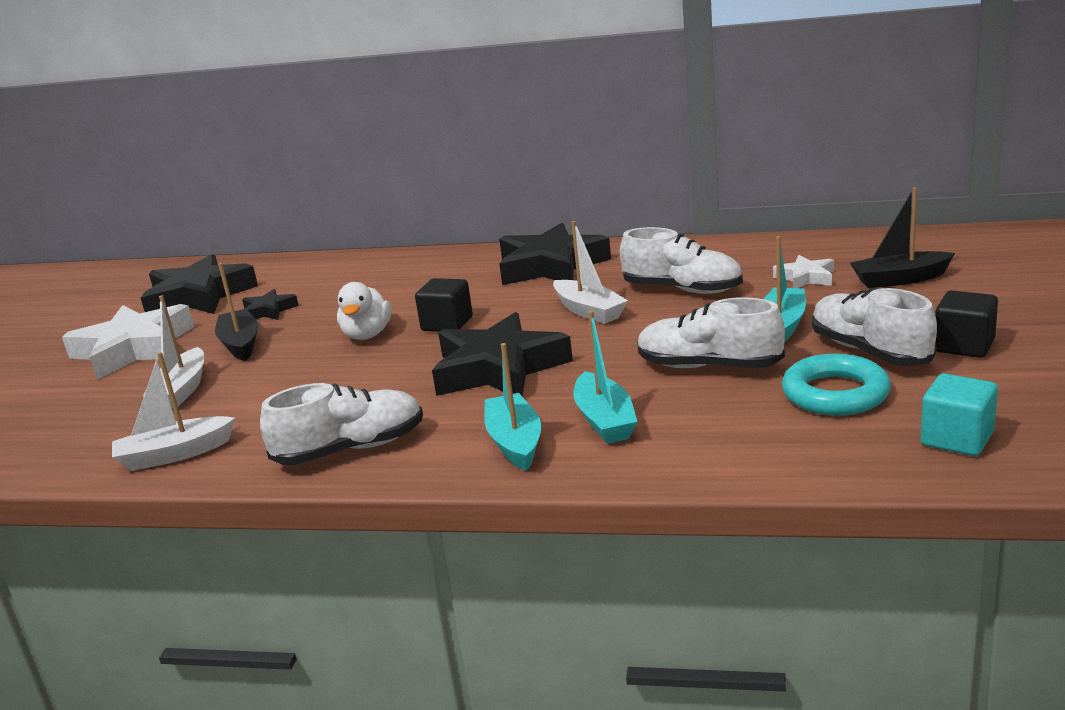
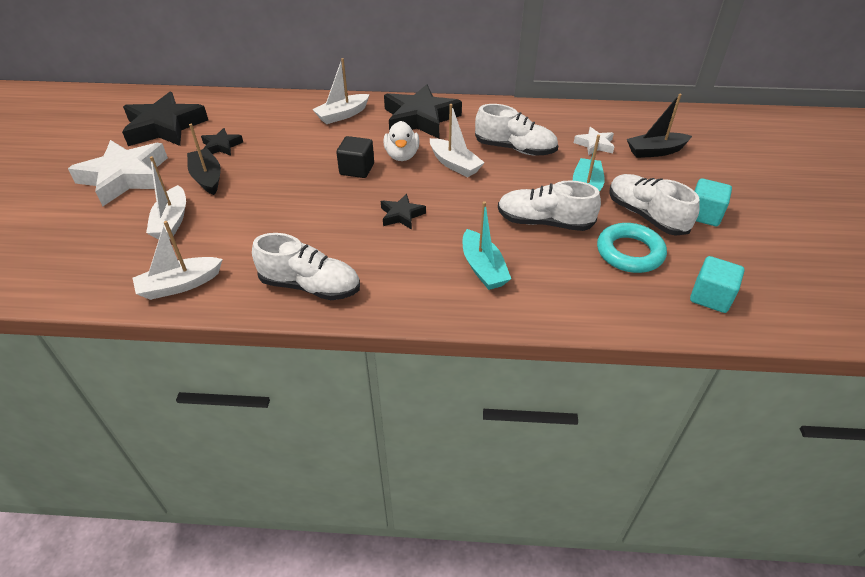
camera: 10 degrees left, 20 degrees up
white shoe [260,383,423,465] -> white shoe turned 45 degrees clockwise [252,233,360,300]
white duck [337,282,392,340] -> white duck moved to [383,121,419,161]
black star [432,312,573,396] -> black star [381,194,426,230], size x0.48
turquoise boat [484,343,541,471] -> none
black cube [935,290,998,358] -> turquoise cube [694,178,732,226]
none -> white boat [312,58,370,124]

